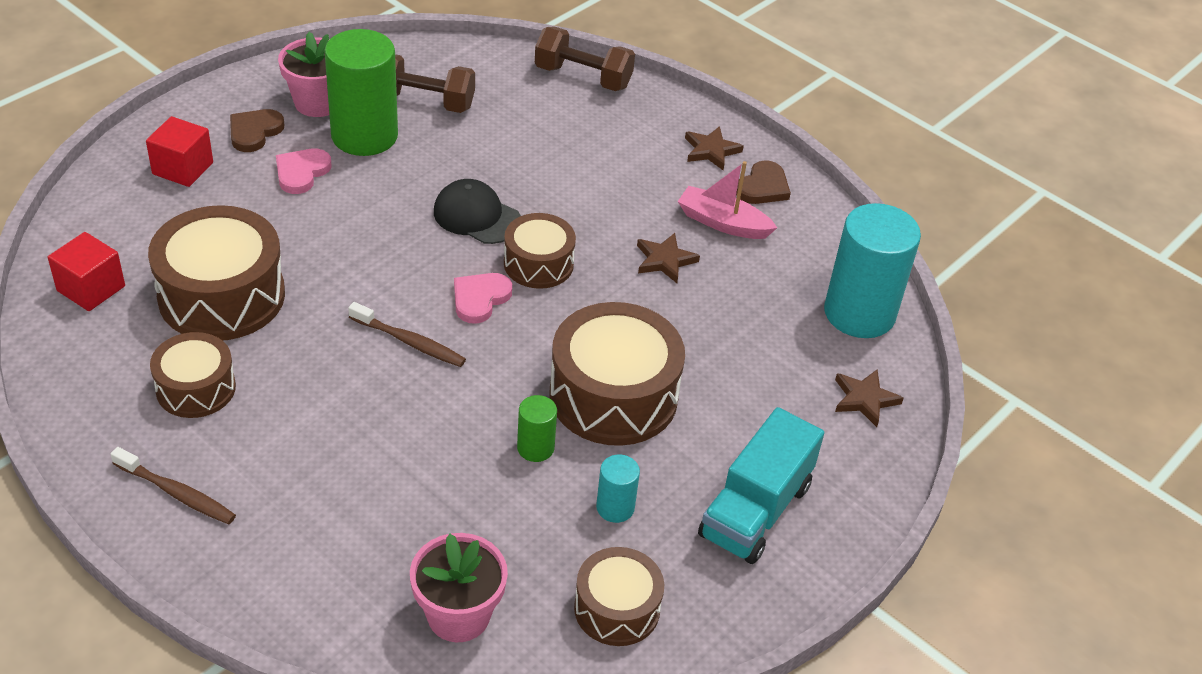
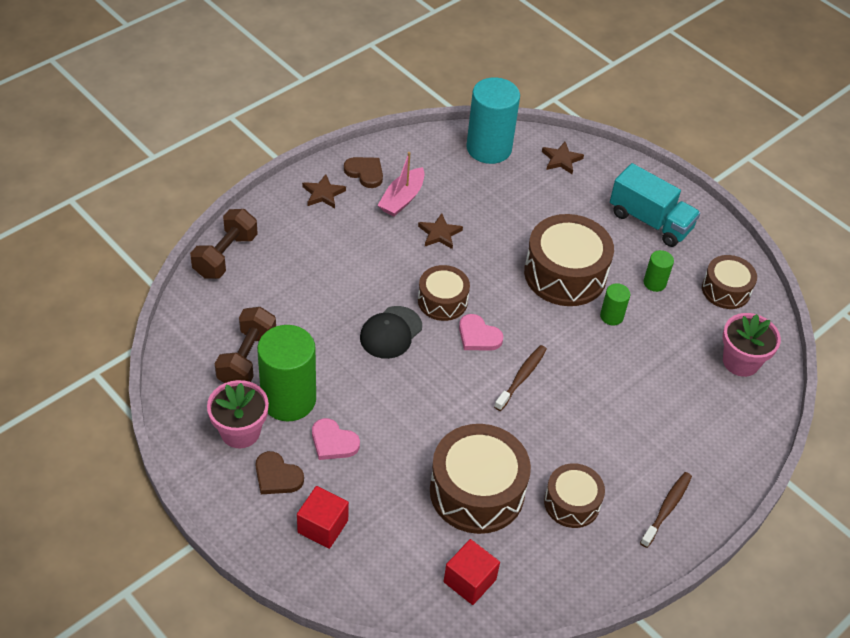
camera: 85 degrees left, 5 degrees up
turquoise cylinder [596,455,640,523] -> green cylinder [644,250,674,292]

